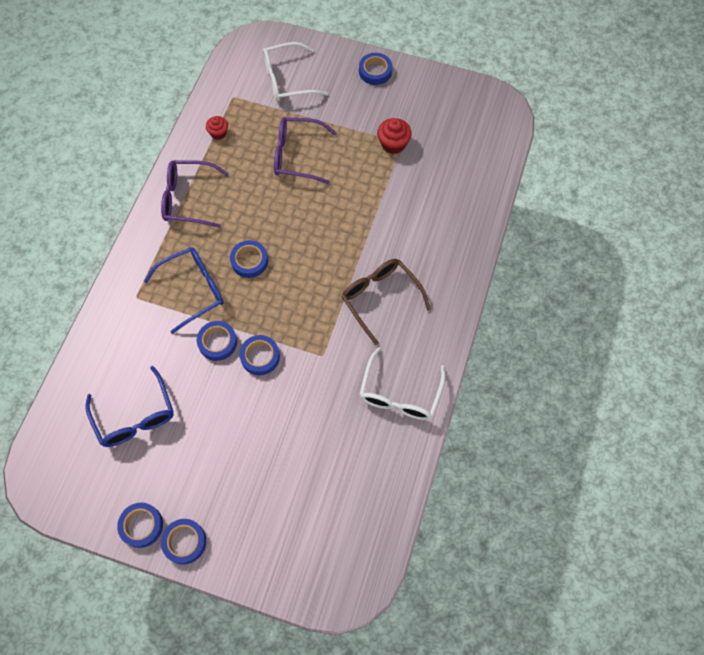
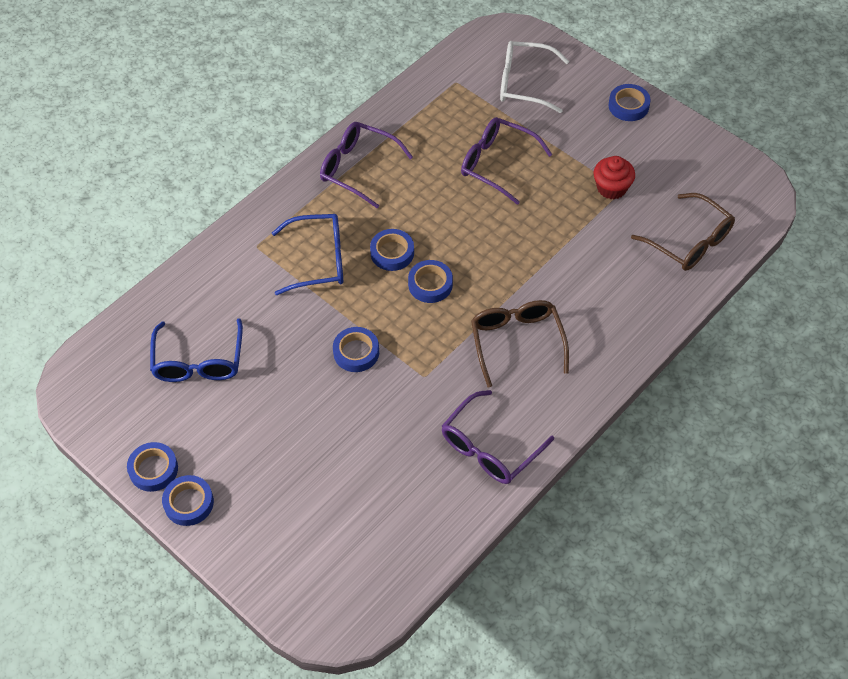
camera: 25 degrees right, 10 degrees down
blue tape [197,321,237,361] -> blue tape moved to [408,260,453,303]
red cupcake [206,116,228,140] -> none
white glasses [359,347,445,420] -> purple glasses [442,390,554,484]
none -> brown glasses [631,193,735,271]

